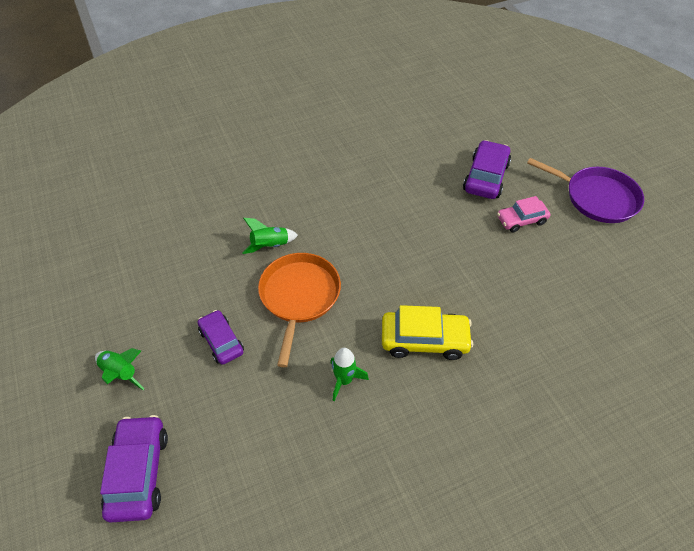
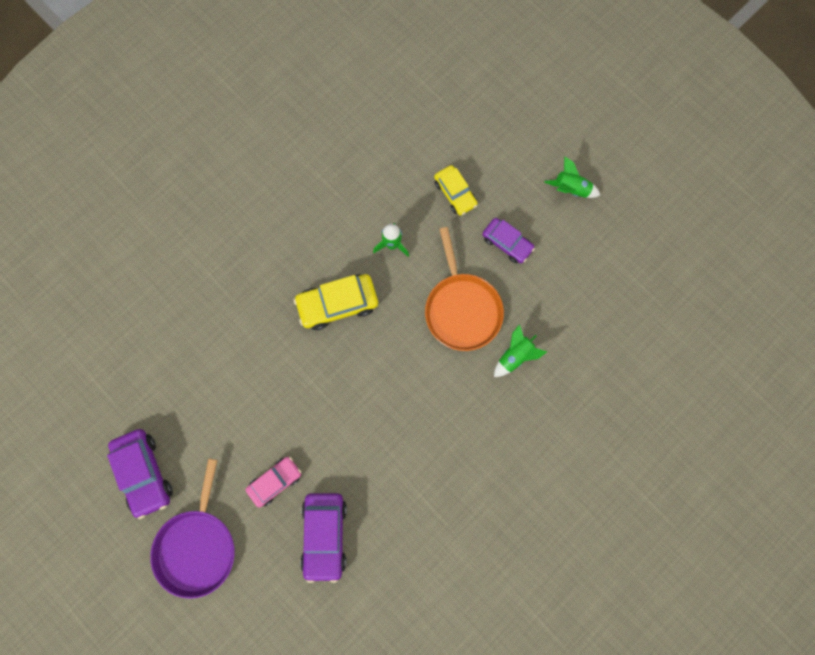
camera: 160 degrees right, 25 degrees up
purple car [100,415,168,523] -> purple car moved to [107,429,173,519]
purple pan [527,158,644,223] -> purple pan turned 90 degrees counterclockwise [150,458,235,599]
none -> yellow car [434,165,478,216]

